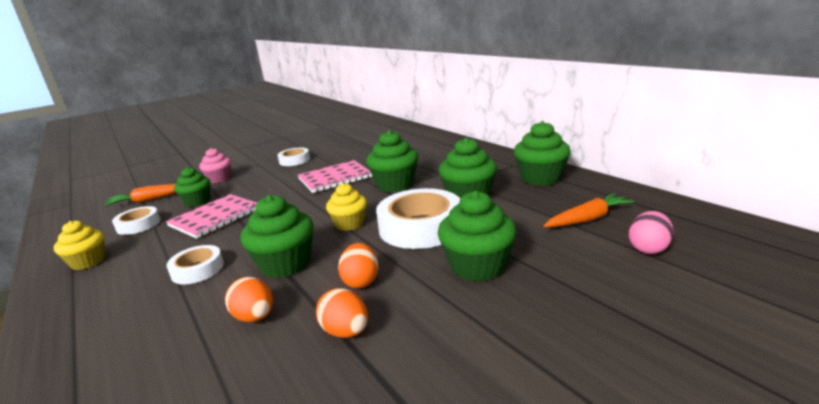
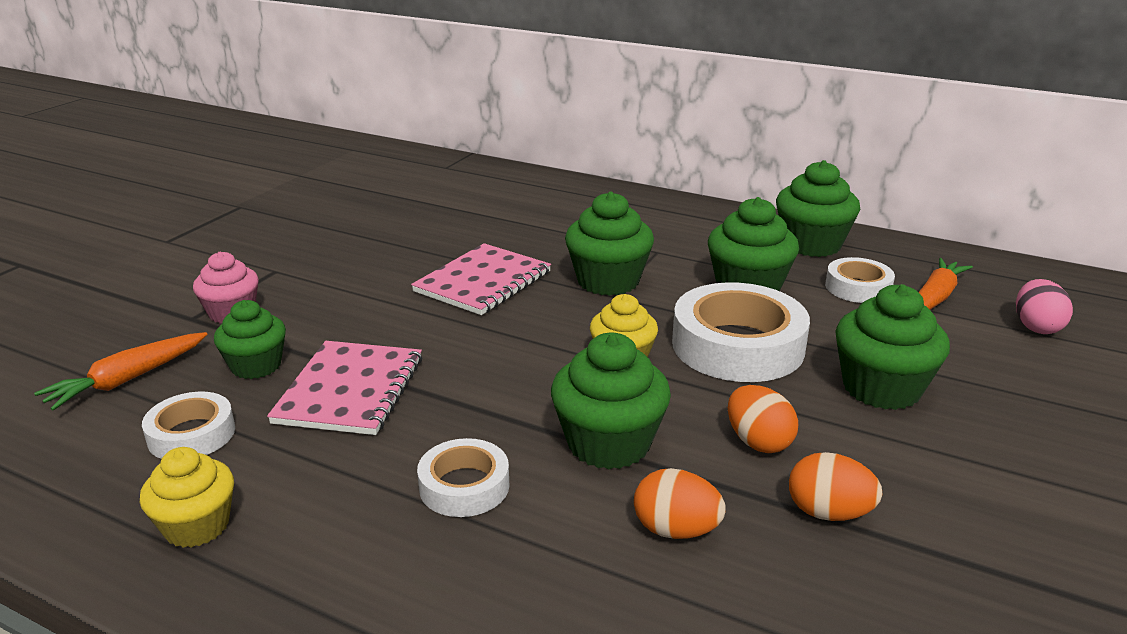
camera: 30 degrees left, 5 degrees up
white tape [278,148,310,166] -> white tape moved to [825,257,895,303]

